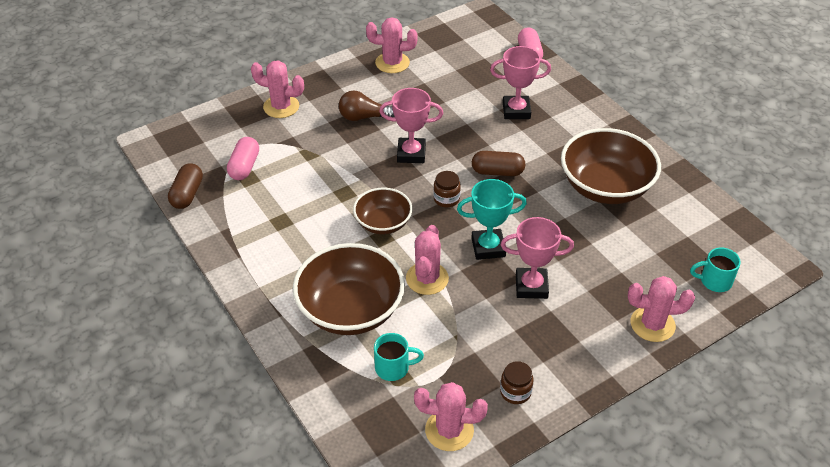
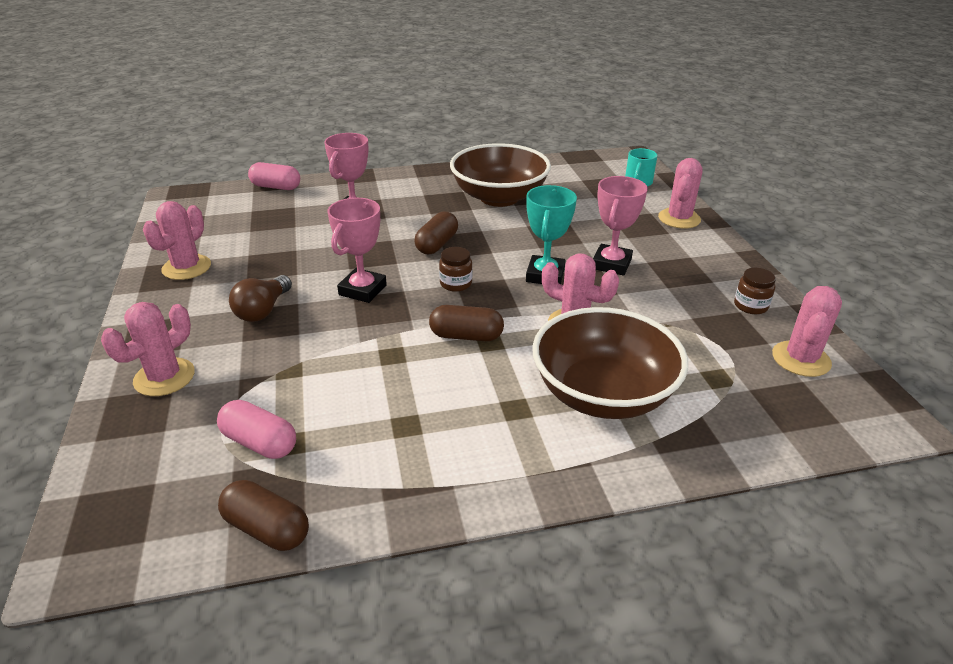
camera: 70 degrees left, 10 degrees down
brown bowl [353,188,412,234] -> brown capsule [429,305,504,341]
turquoise mug [374,333,424,381] -> none

